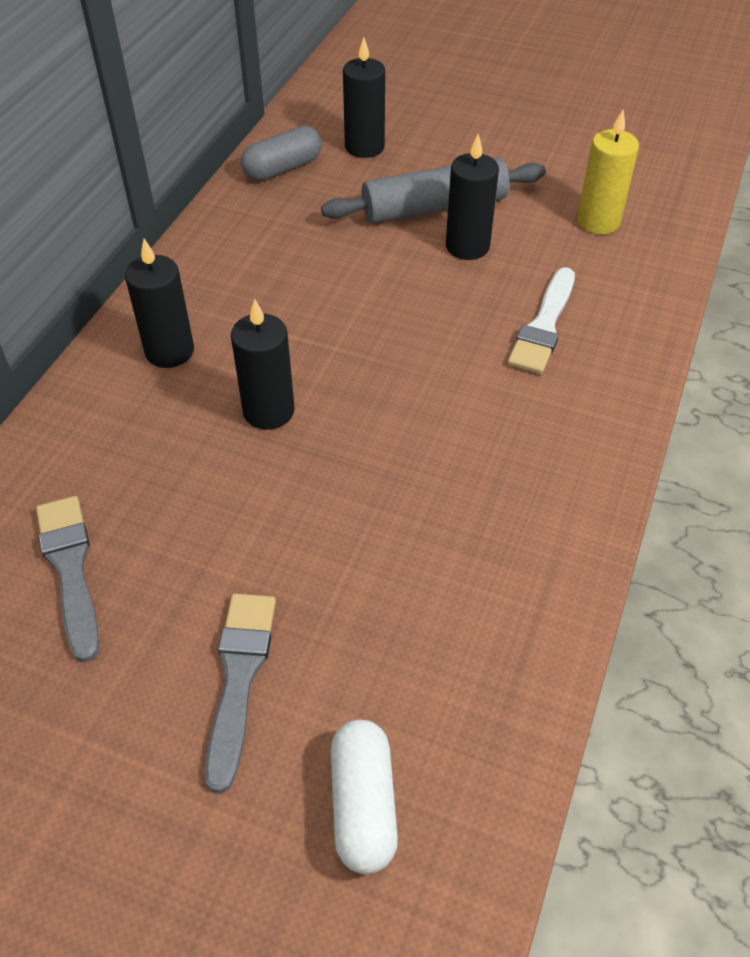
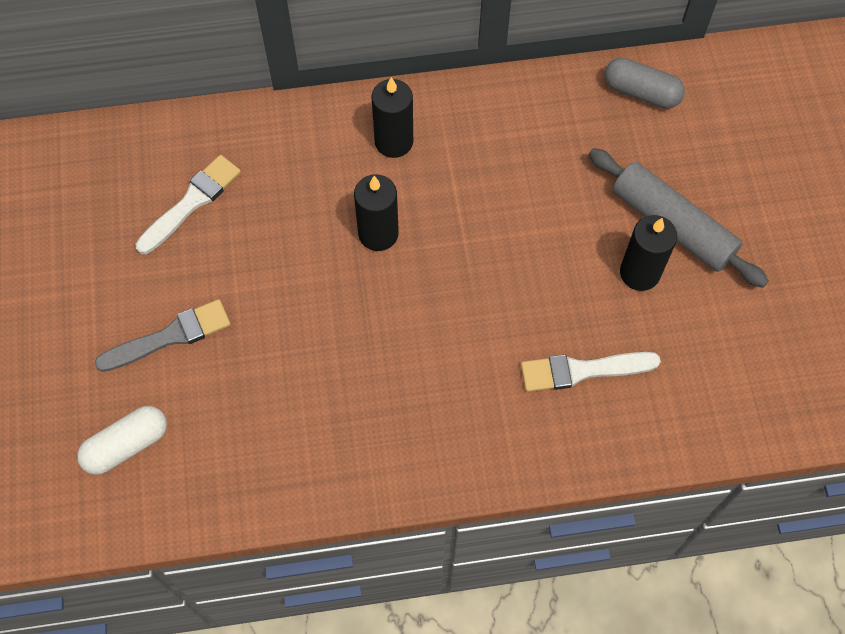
camera: 60 degrees right, 15 degrees up
grey brush [36,496,99,663] -> white brush [136,155,241,254]
black candle [343,37,385,158] -> none
yellow candle [577,110,639,235] -> none

